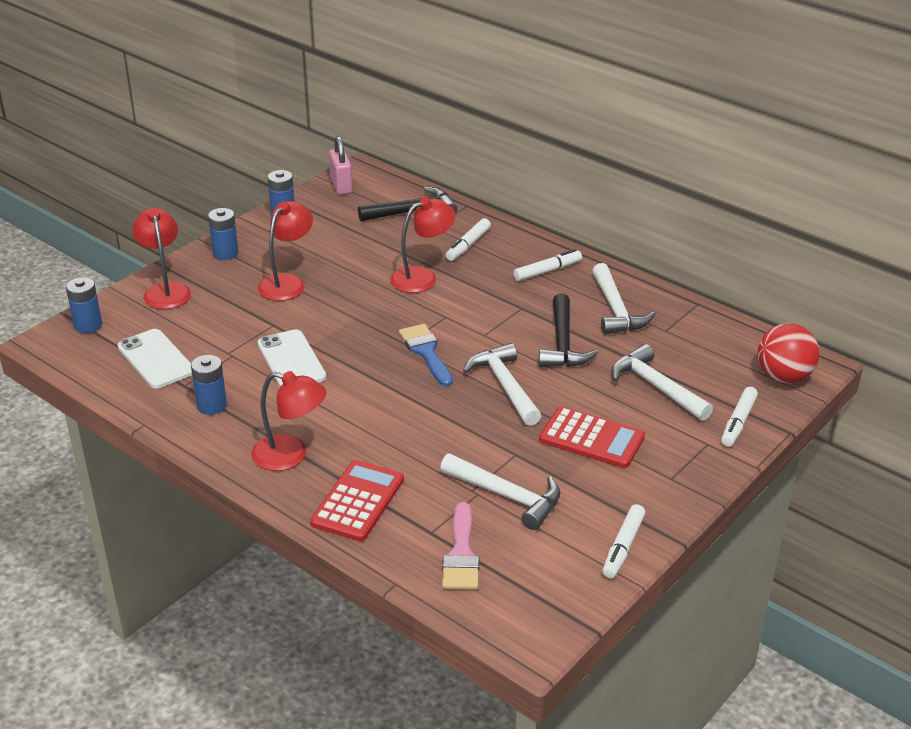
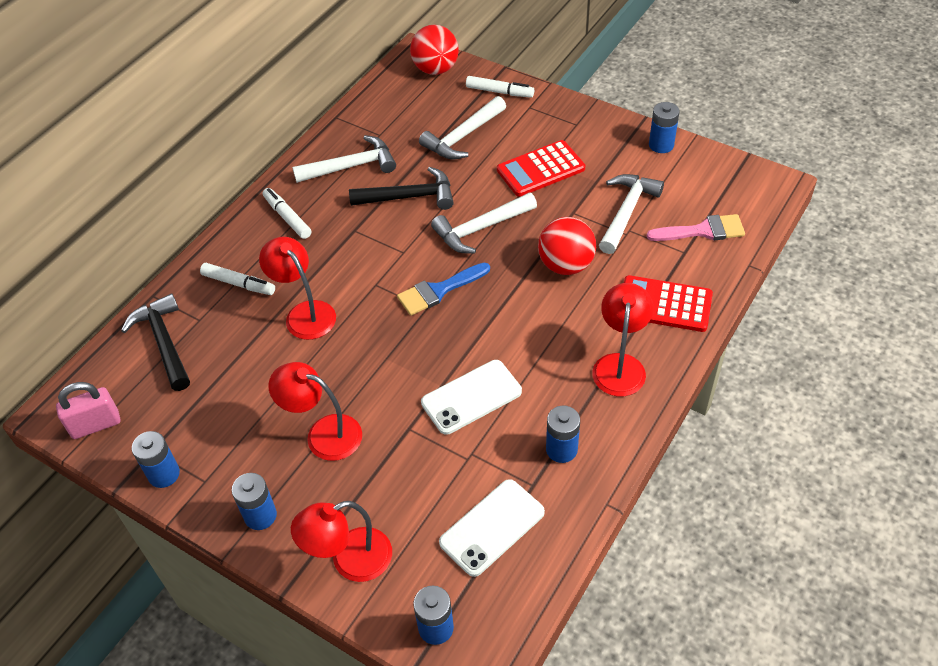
camera: 95 degrees left, 15 degrees up
red calculator [539,406,645,468] -> red calculator turned 135 degrees counterclockwise [497,140,585,197]
white marker [602,504,645,578] -> blue battery [649,102,680,153]
none -> red ball [538,217,596,275]

